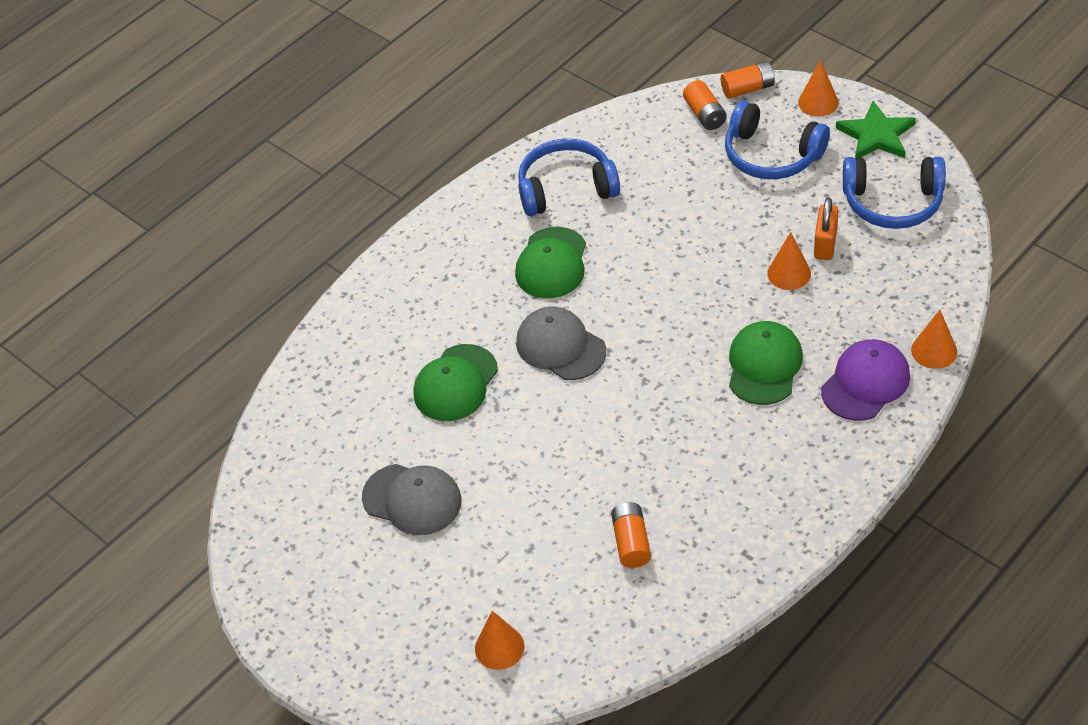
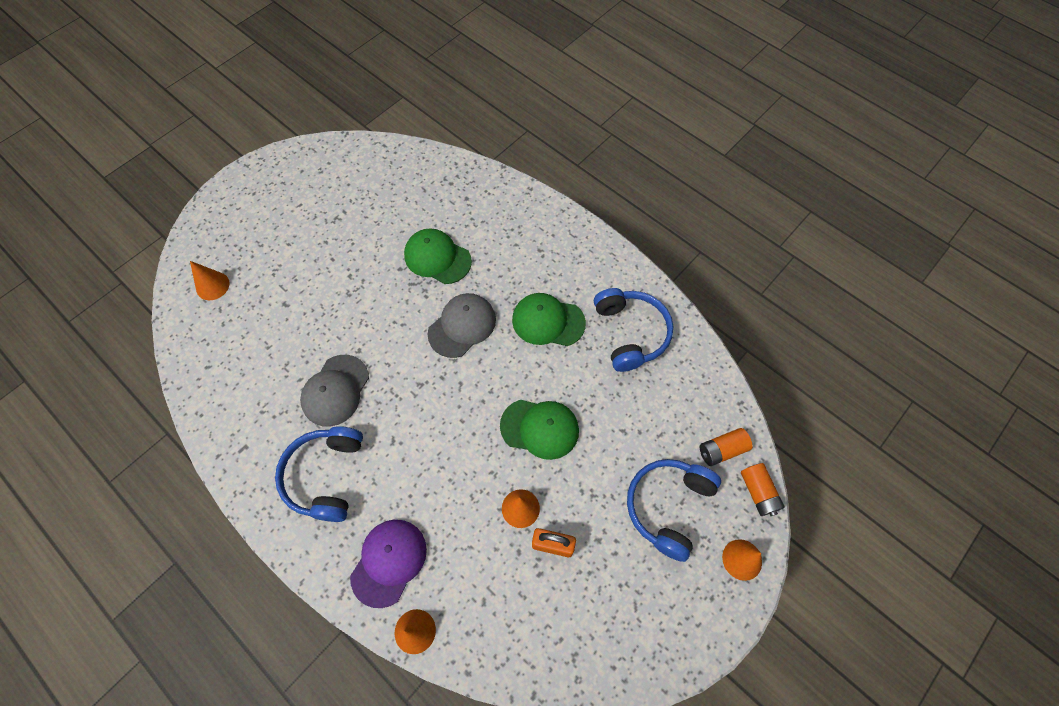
camera: 85 degrees right, 15 degrees up
grey cap [362,464,462,535] -> grey cap moved to [300,355,369,427]
orange battery [611,502,651,568] -> none
green cap [729,321,803,405] -> green cap moved to [500,400,579,460]
purple cap [821,339,910,421] -> purple cap turned 105 degrees counterclockwise [350,520,427,608]
green star [836,101,916,158] -> none
blue headphones [843,157,946,229] -> blue headphones moved to [275,426,363,522]

